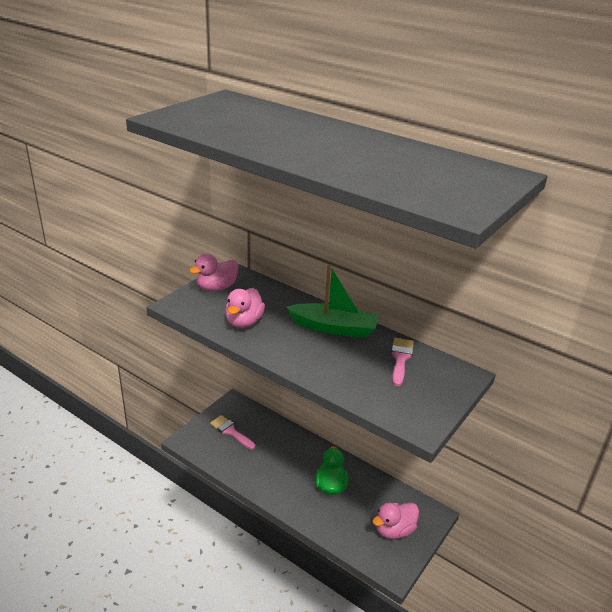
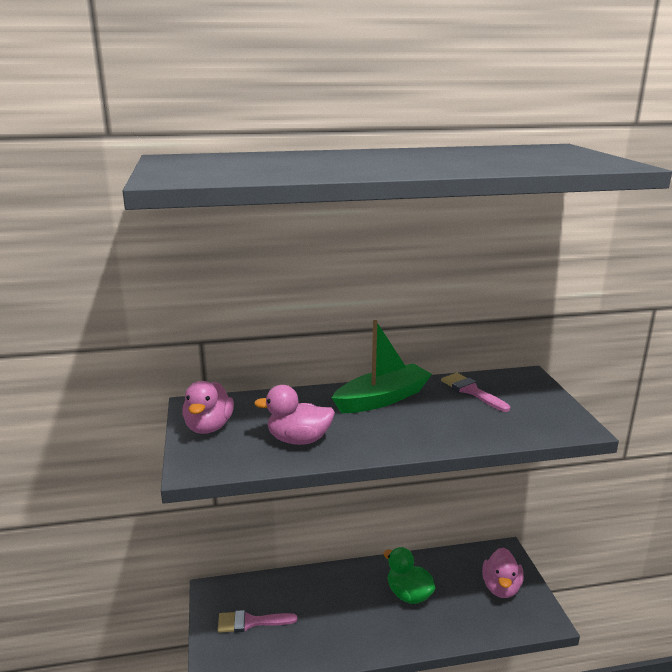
camera: 45 degrees left, 10 degrees down
pink duck [225,288,265,328] -> pink duck turned 120 degrees clockwise [254,385,335,445]

